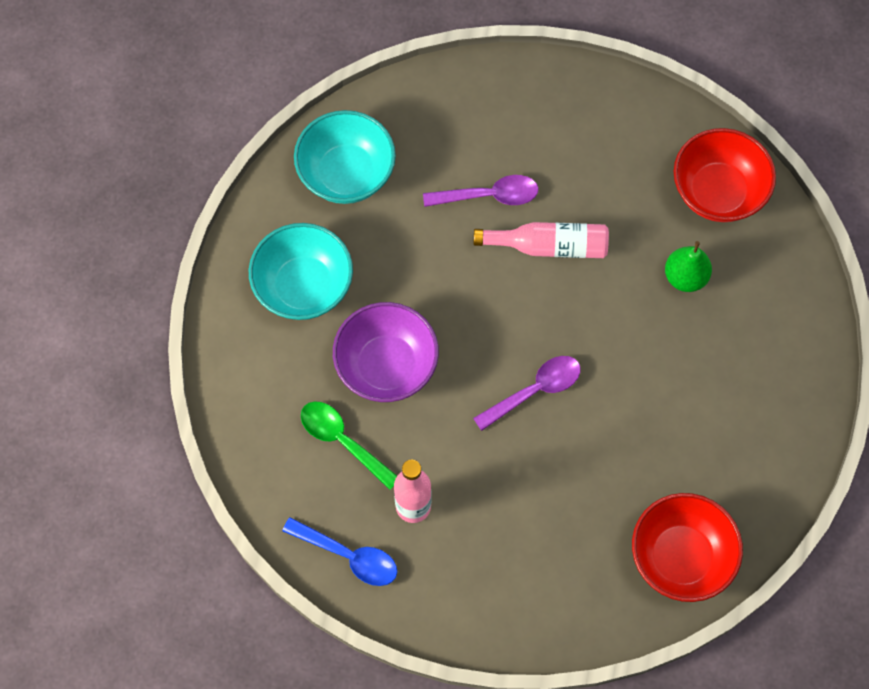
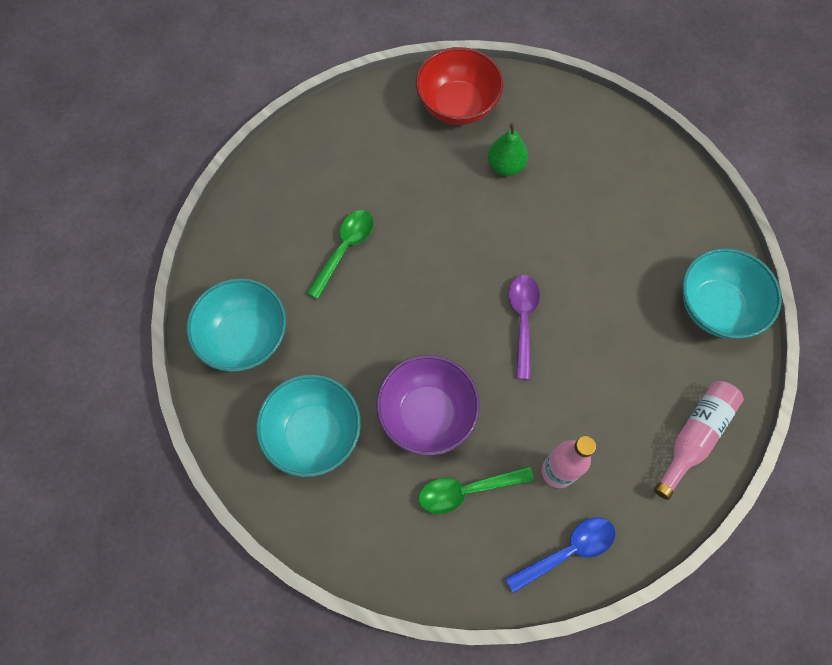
camera: 55 degrees left, 0 degrees up
purple spoon [423,175,539,207] -> green spoon [307,210,374,299]
pink bottle [474,222,609,258] -> pink bottle moved to [654,381,744,500]
red bowl [632,493,743,602] -> turquoise bowl [682,248,782,339]

